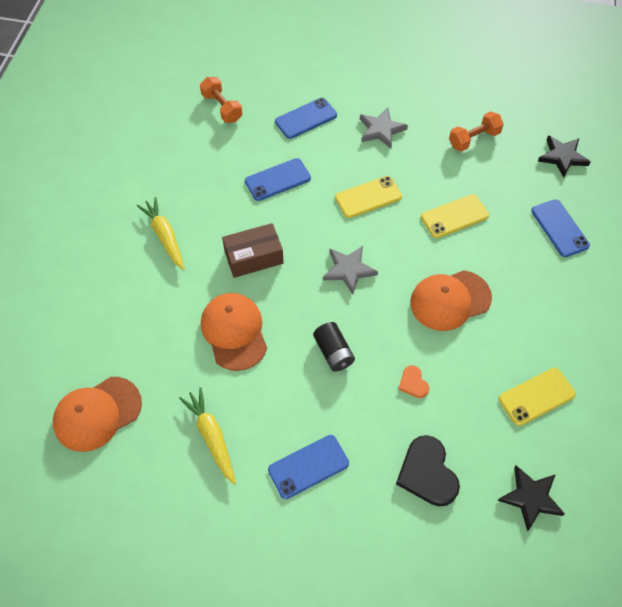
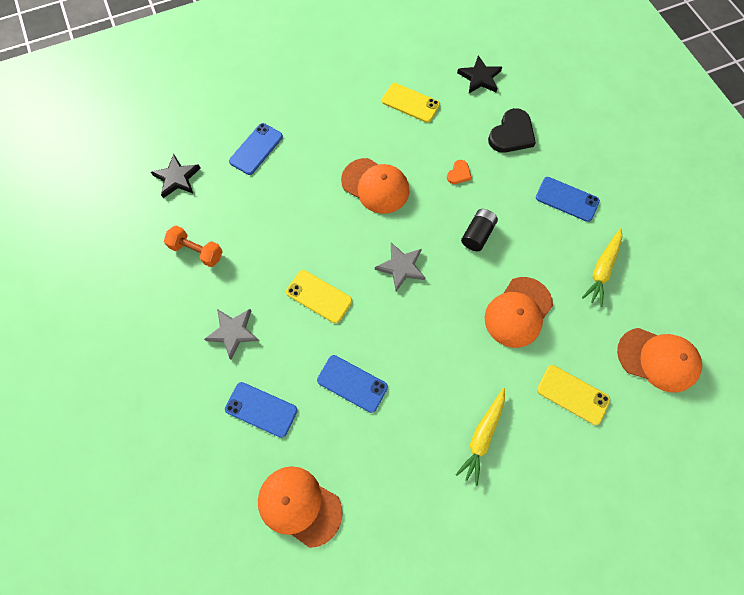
camera: 125 degrees left, 10 degrees up
orange dumbbell [200,77,243,123] -> orange cap [258,466,342,548]
brown box [222,223,284,278] -> none
yellow phone [421,194,489,238] -> yellow phone moved to [537,365,610,425]

